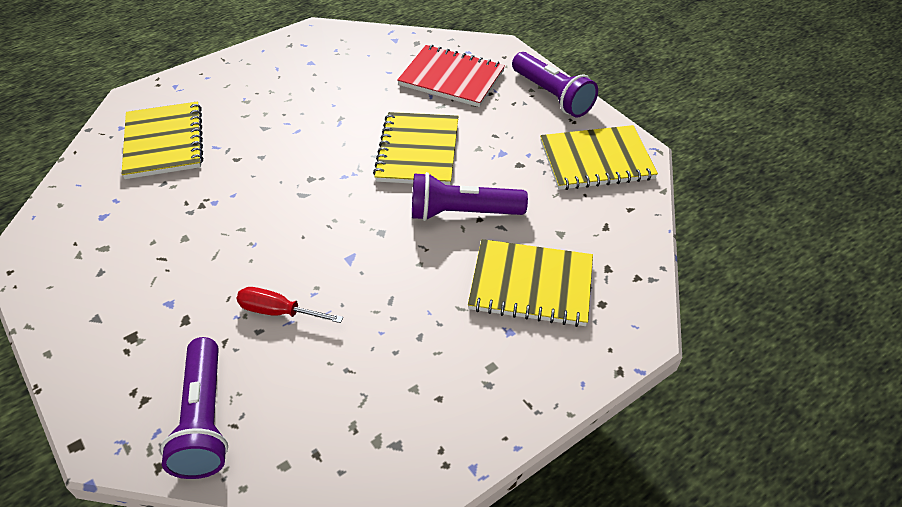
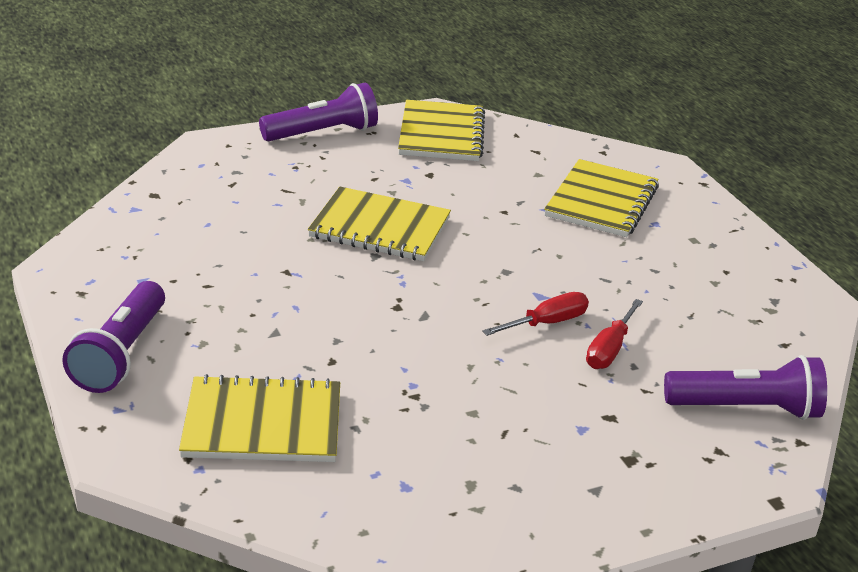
camera: 80 degrees left, 15 degrees down
red notebook [397,45,505,107] -> none
purple flashlight [412,172,528,221] -> purple flashlight moved to [62,281,165,393]
none -> red screwdriver [482,292,589,336]

